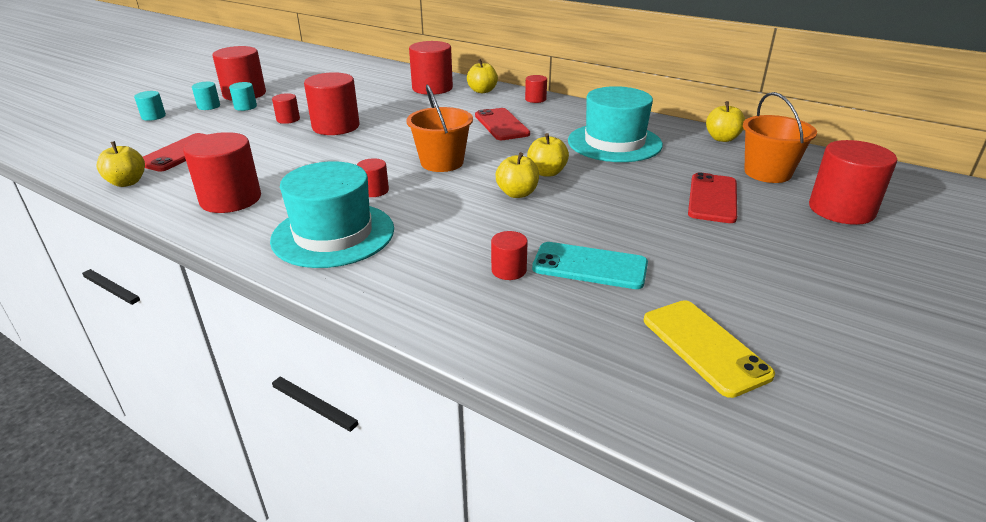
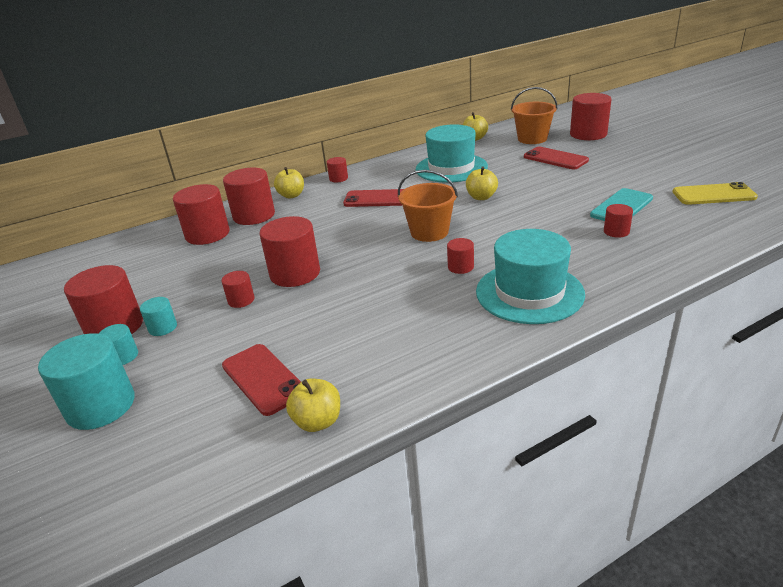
camera: 60 degrees left, 0 degrees up
turquoise cylinder [134,91,166,121] -> turquoise cylinder [38,333,135,430], size x2.01
red cylinder [183,132,261,213] -> red cylinder moved to [173,184,230,245]
yellow apple [495,152,539,198] -> none

